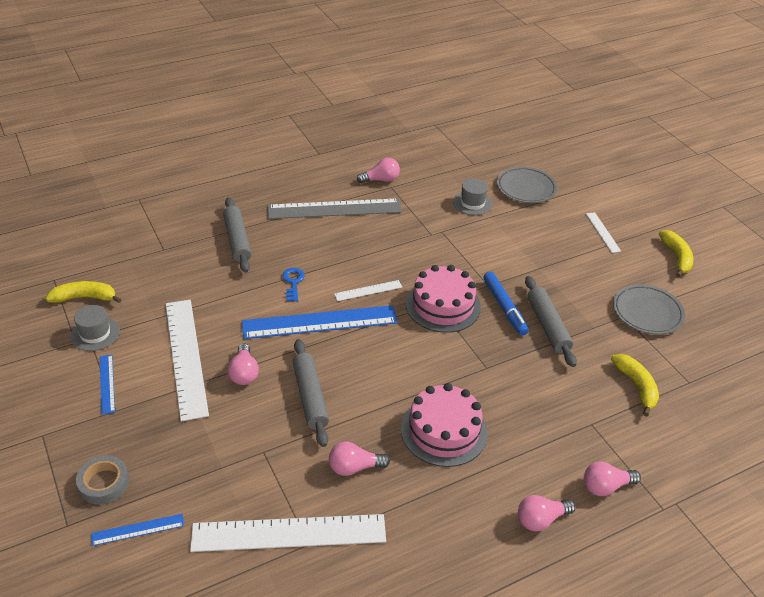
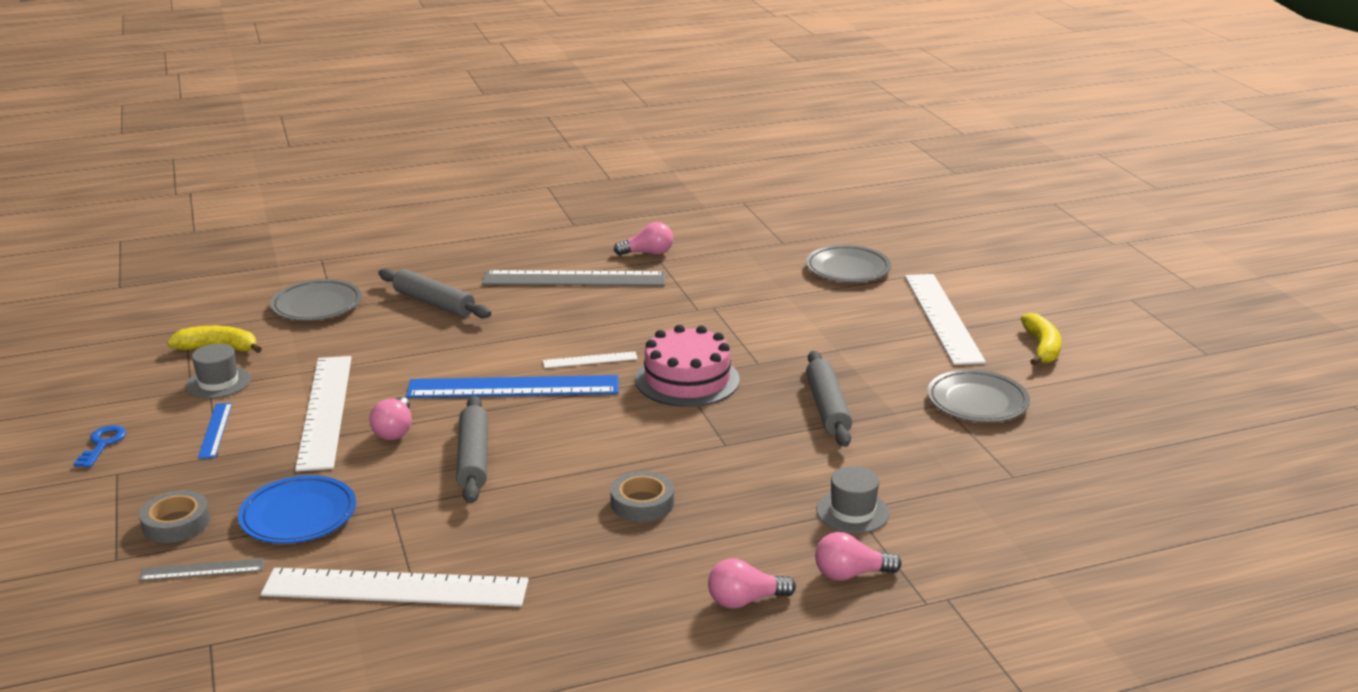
camera: 10 degrees right, 15 degrees down
blue ruler [91,514,184,546] -> grey ruler [139,558,265,581]
grey rolling pin [223,198,252,273] -> grey rolling pin turned 45 degrees counterclockwise [378,268,491,318]
blue key [282,268,305,302] -> blue key moved to [74,425,126,468]
pink light bulb [329,442,390,476] -> none
pink cake [401,383,487,467] -> grey tape [610,471,674,522]
grey hat [453,179,492,215] -> grey hat moved to [816,466,890,533]
blue marker [483,272,529,336] -> none
white ruler [586,212,621,253] -> white ruler [905,274,986,365], size x2.15
yellow banana [611,354,659,417] -> none
none -> blue plate [238,475,356,544]
none -> grey plate [270,279,362,321]

